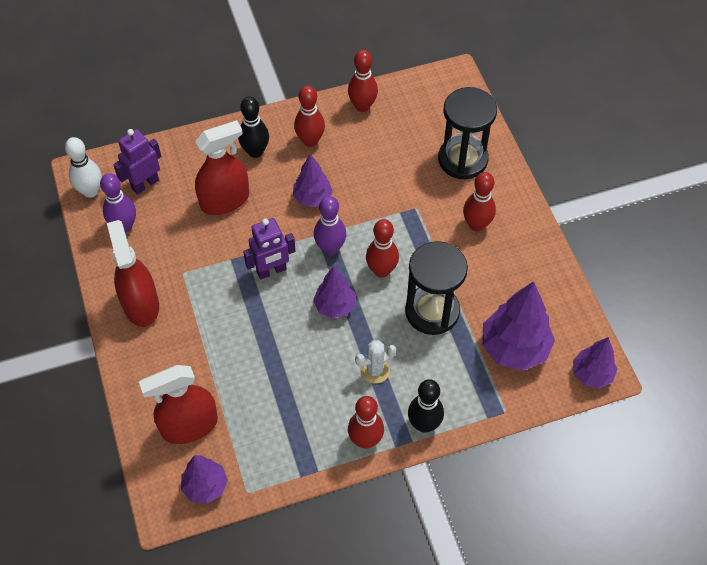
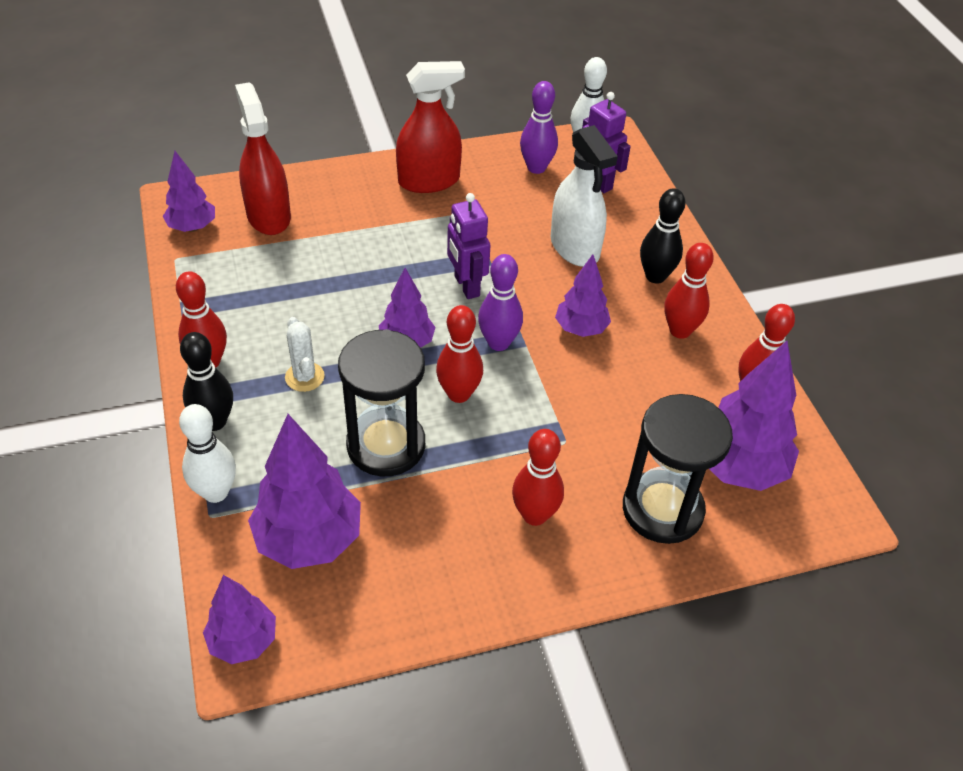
camera: 90 degrees right, 10 degrees down
red spray bottle [195,120,249,215] -> white spray bottle [551,125,618,267]
none -> white bowling pin [179,404,236,503]
none -> purple tree [709,341,799,491]

